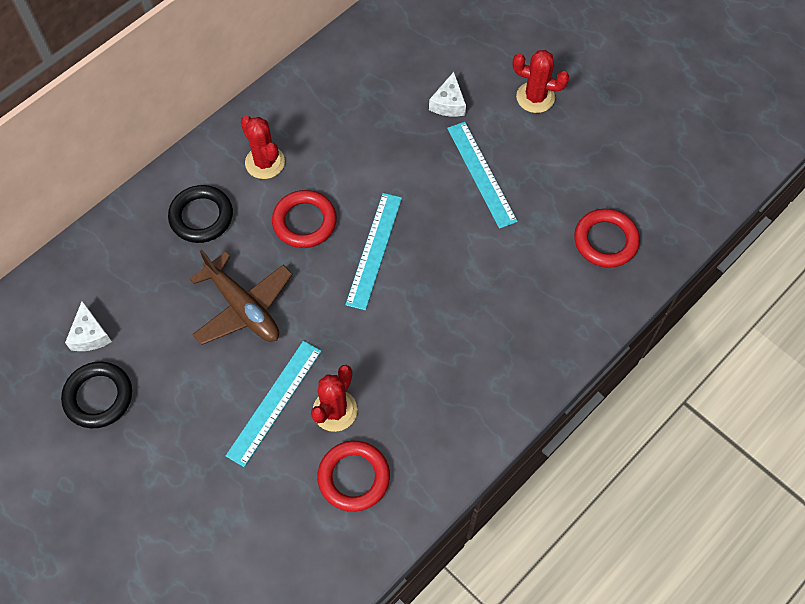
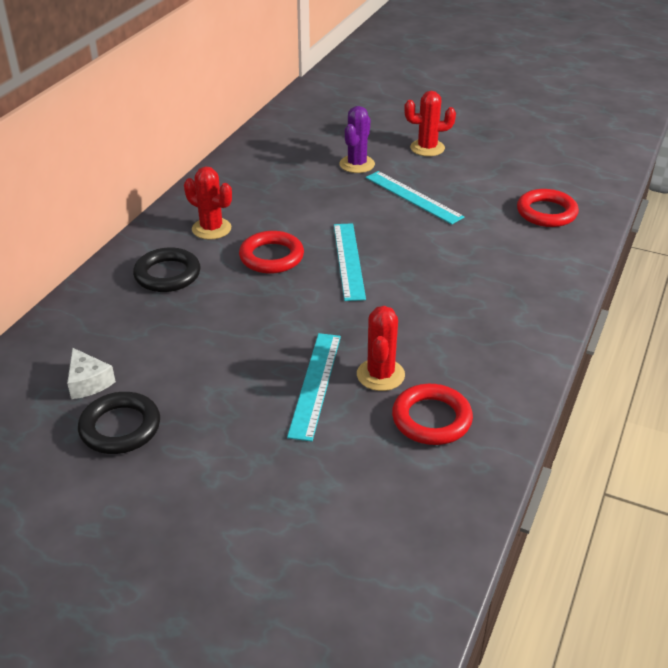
camera: 20 degrees left, 25 degrees down
brown plane [190,250,293,345] -> none
white cheese [429,72,466,116] -> purple cactus [339,106,375,173]

